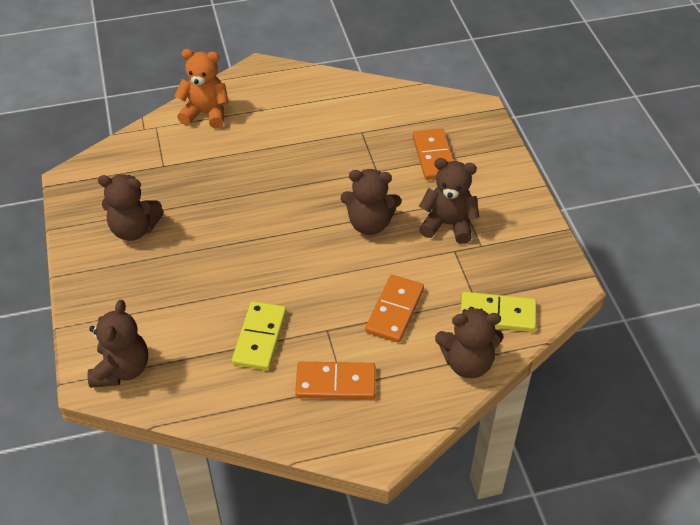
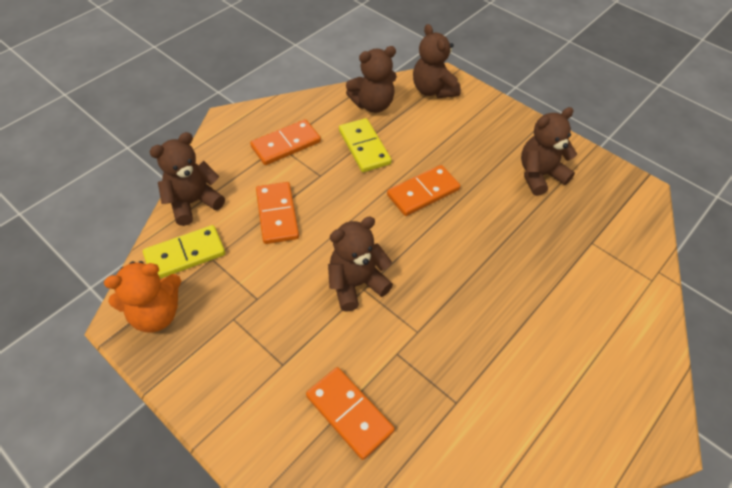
camera: 145 degrees right, 5 degrees up
orange teddy bear [175,49,229,128] -> orange teddy bear moved to [104,261,181,333]
brown teddy bear [419,158,479,244] -> brown teddy bear moved to [346,46,397,113]
none -> orange domino [387,165,460,216]

